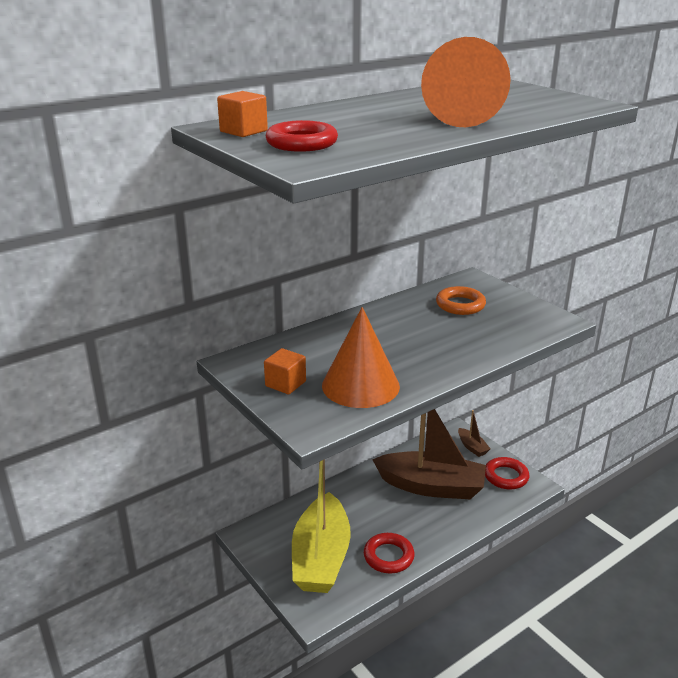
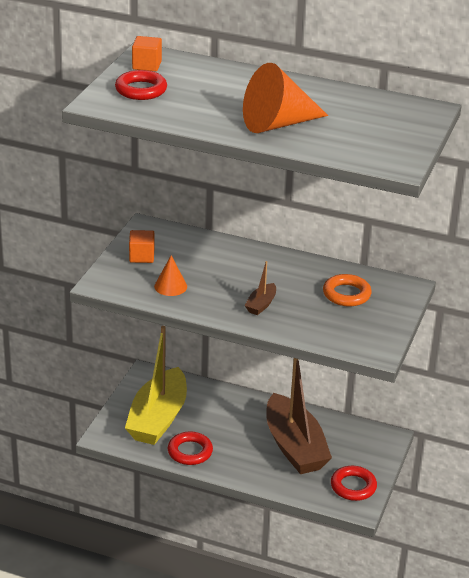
camera: 55 degrees right, 5 degrees up
yellow boat [292,459,351,593] -> yellow boat turned 45 degrees counterclockwise [125,326,187,445]
orange cone [322,307,400,408] -> orange cone [154,255,187,296], size x0.52
brown boat [458,410,491,457] -> brown boat moved to [245,261,276,315]

